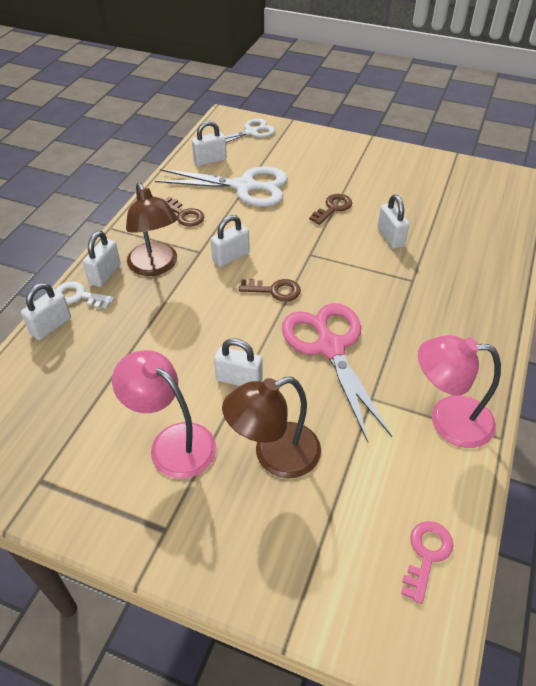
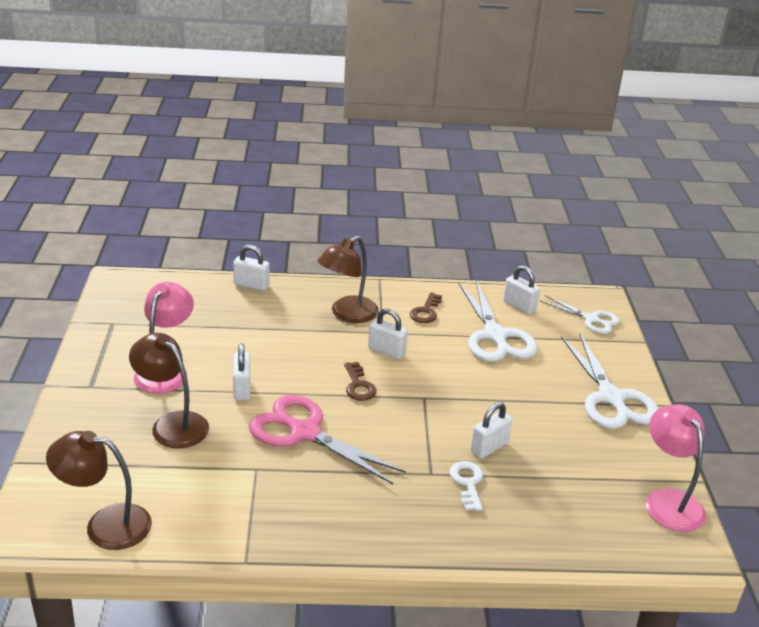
camera: 65 degrees right, 15 degrees down
white key [56,281,114,309] -> white key moved to [449,461,483,511]
white padlock [83,231,121,287] -> none
pink scissors [282,303,392,442] -> pink scissors turned 105 degrees counterclockwise [249,395,406,484]
brown key [309,194,352,225] -> none
pink key [401,521,453,604] -> brown lamp [46,431,152,550]
pink lamp [418,335,501,448] -> pink lamp moved to [646,404,706,532]
none -> white scissors [561,334,659,429]

